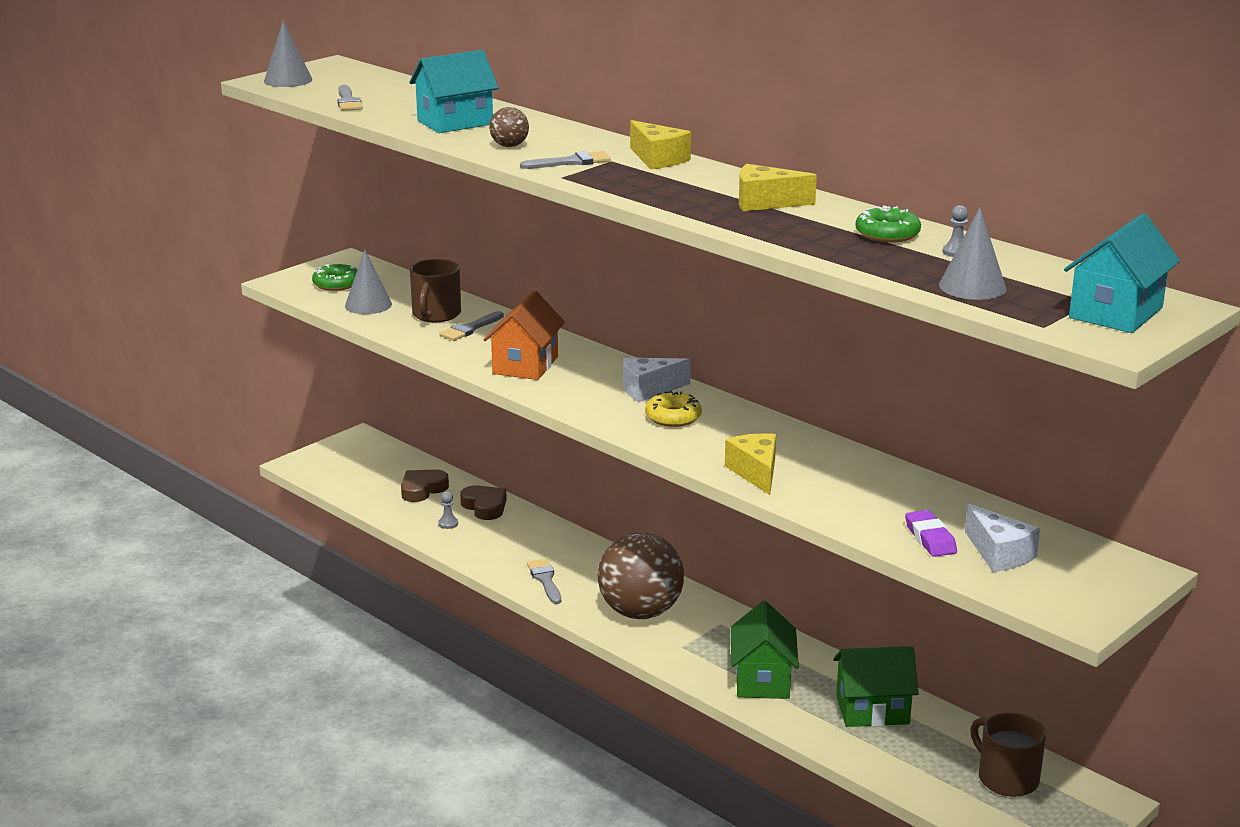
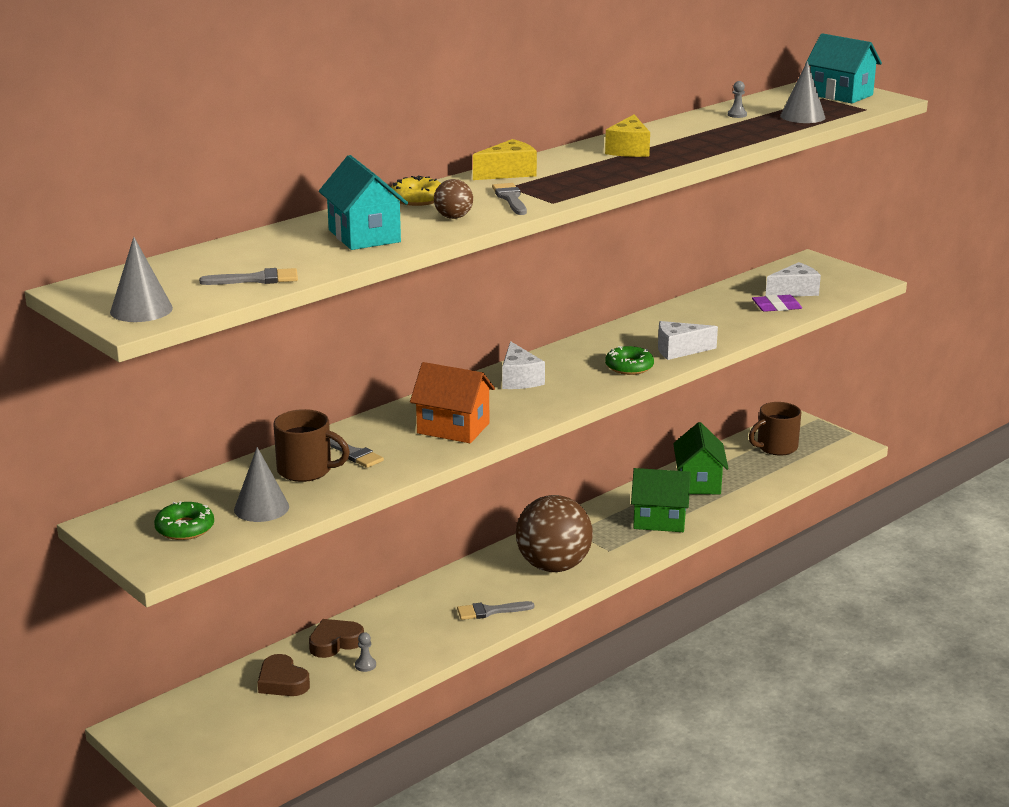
camera: 85 degrees left, 0 degrees up
yellow donut [645,391,702,427] -> yellow donut moved to [391,175,441,206]
yellow cheese [725,433,776,495] -> white cheese [658,321,718,360]
green donut [855,205,921,243] -> green donut moved to [605,346,654,375]

